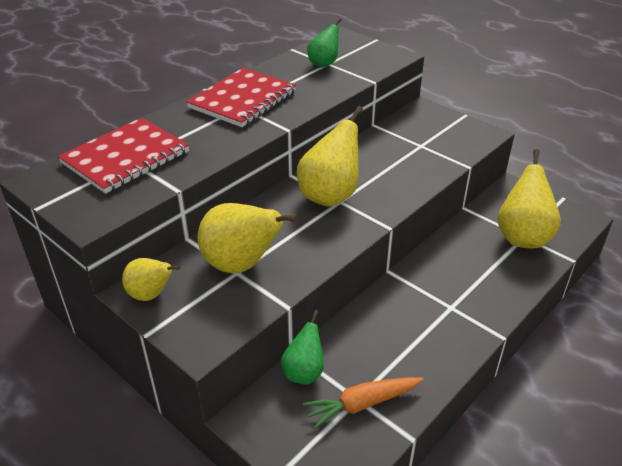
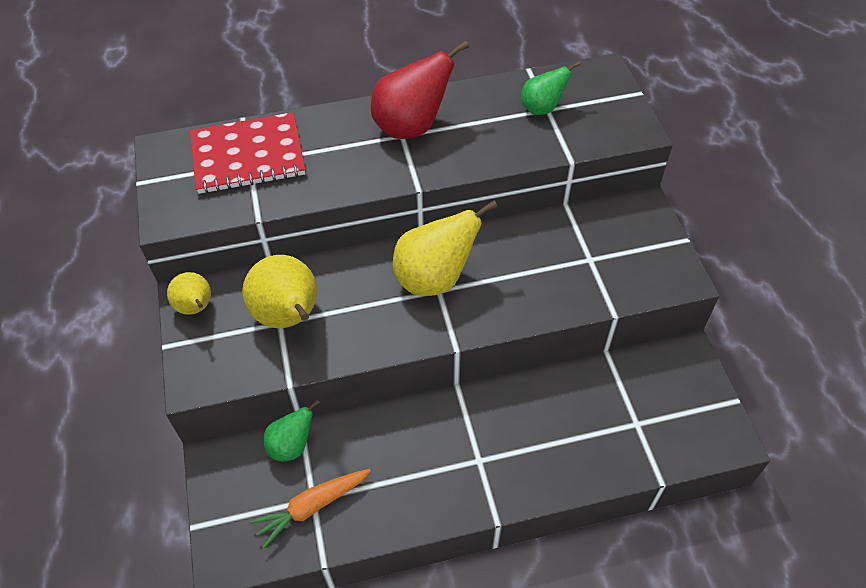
camera: 35 degrees right, 15 degrees up
red notebook [186,68,296,127] -> red pear [371,41,469,139]
orange carrot [303,377,424,429] -> orange carrot turned 45 degrees counterclockwise [250,469,371,548]
yellow pear [497,149,561,248] -> none

